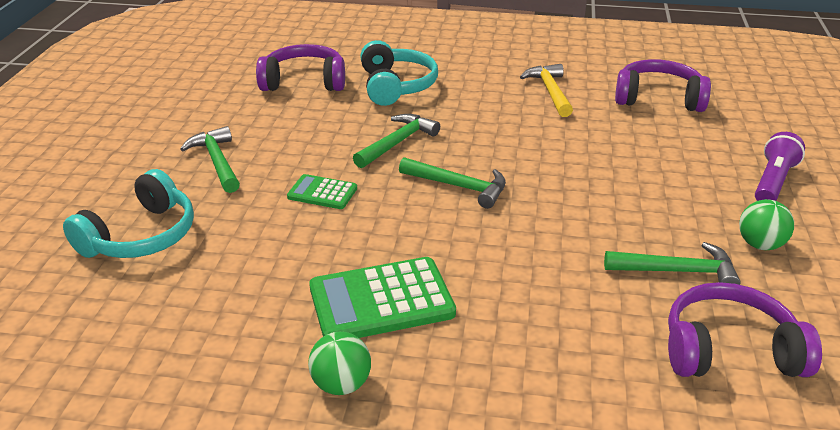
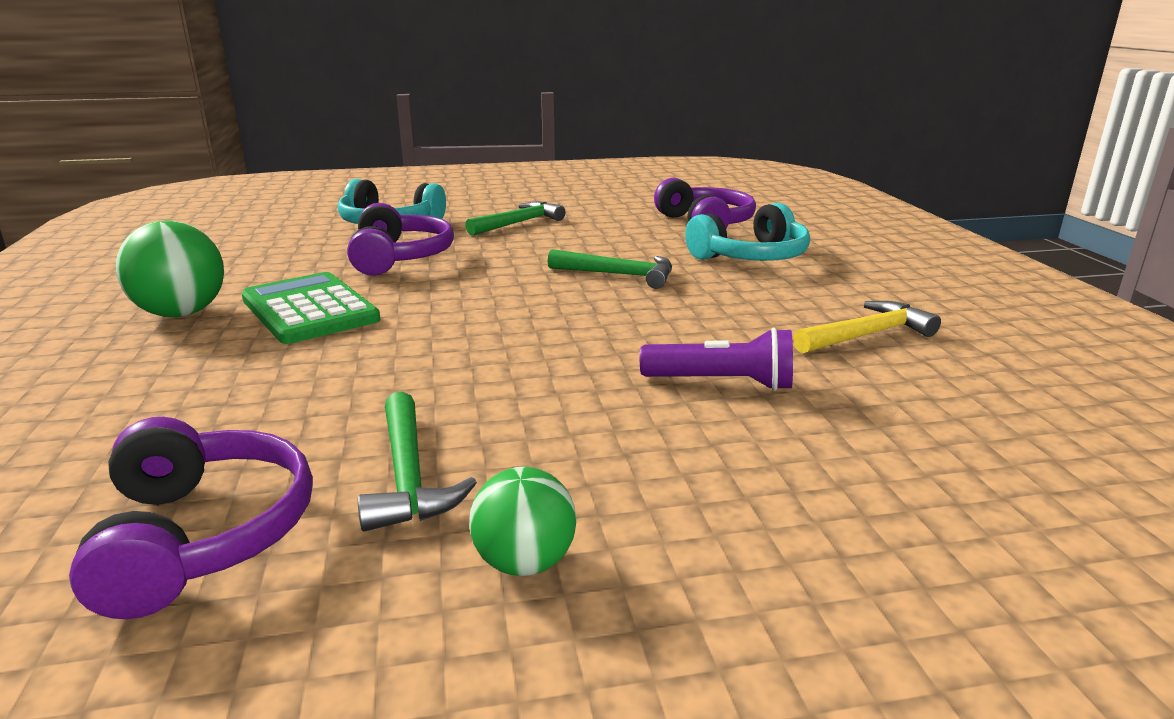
camera: 70 degrees right, 10 degrees down
green calculator [287,174,357,209] -> none
green ball [308,332,371,395] -> green ball [115,221,224,317], size x1.58
green hammer [399,157,506,209] -> none
purple headphones [615,59,711,112] -> purple headphones moved to [347,203,454,276]
purple flashlight [755,132,805,201] -> purple flashlight moved to [640,328,793,391]

